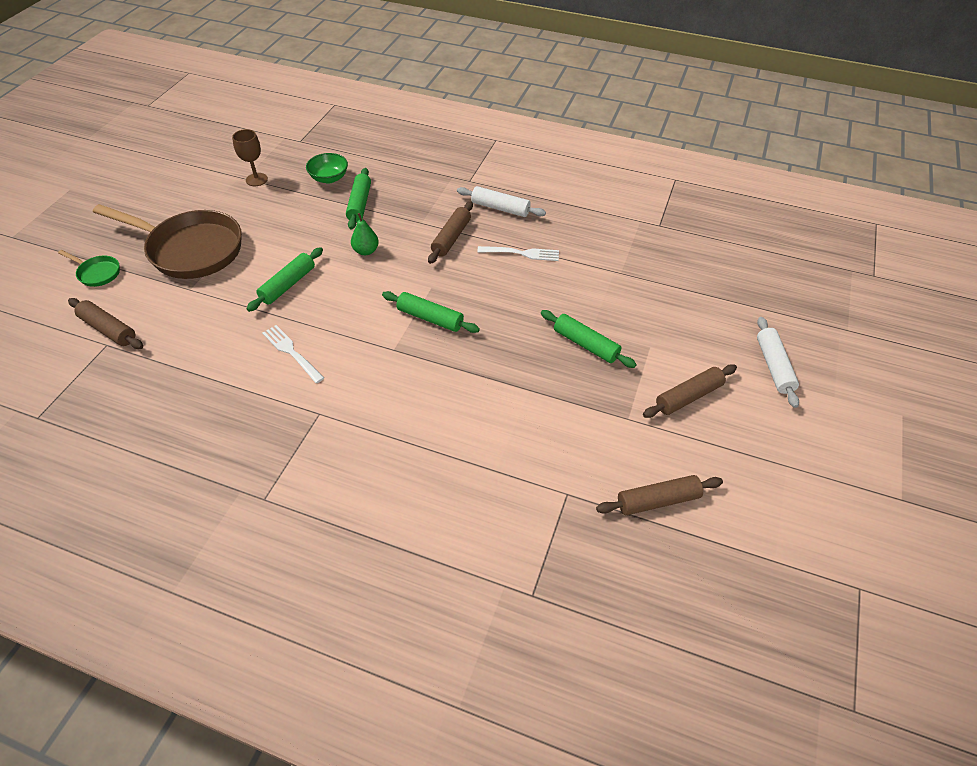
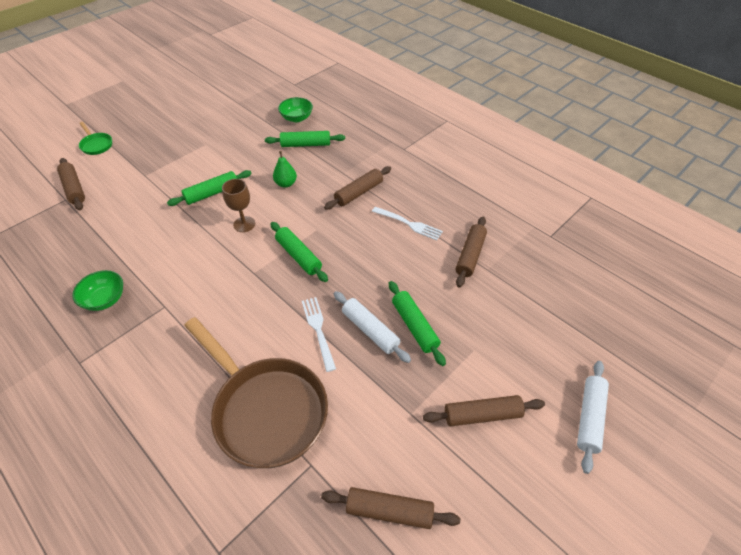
camera: 25 degrees right, 0 degrees up
brown pan [93,204,242,279] -> brown pan moved to [184,317,328,468]
brown goblet [232,129,268,186] -> brown goblet moved to [222,179,255,232]
white fork [262,325,324,383] -> white fork moved to [302,297,336,372]
green rolling pin [346,168,371,230] -> green rolling pin turned 60 degrees clockwise [265,131,345,147]
white rolling pin [457,186,546,217] -> white rolling pin moved to [334,291,411,363]
none -> green bowl [72,270,123,311]
none -> brown rolling pin [456,217,487,288]

